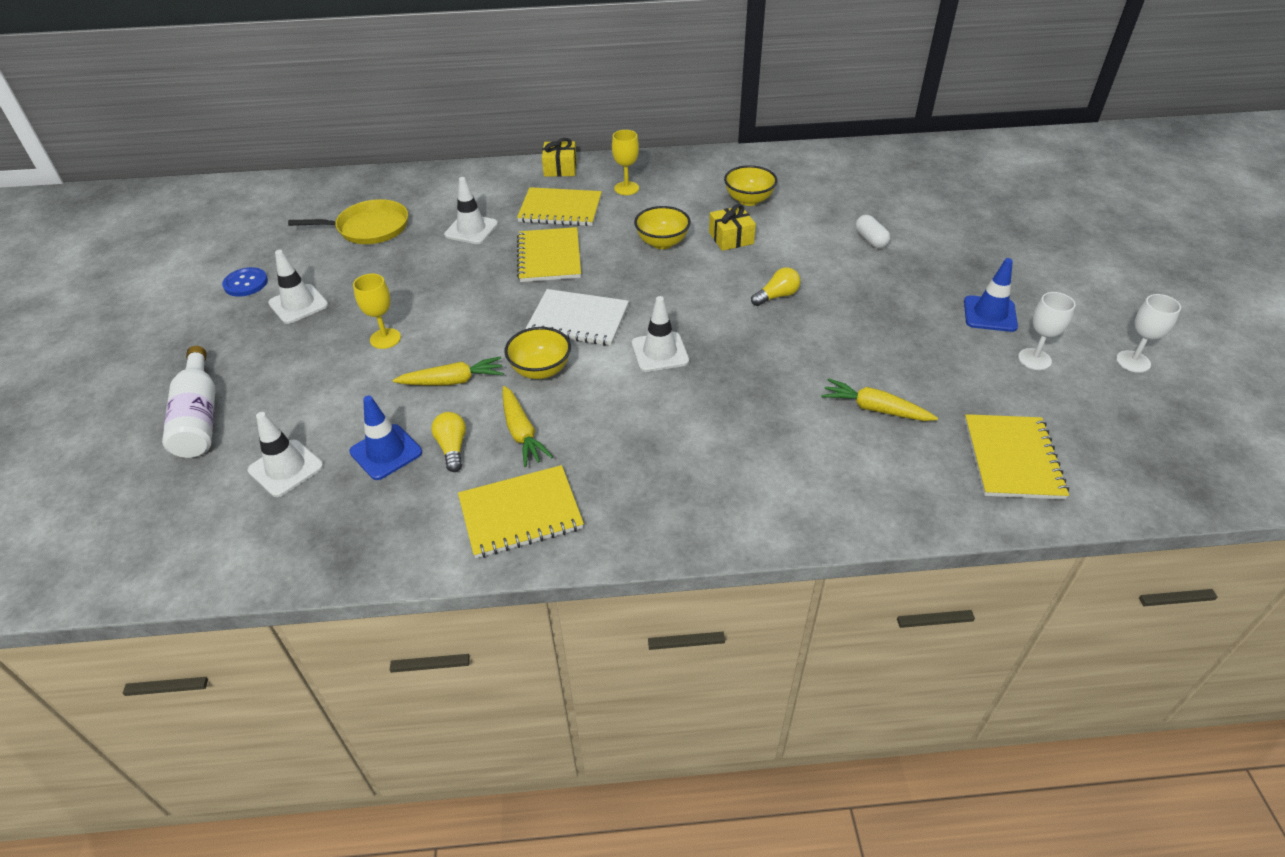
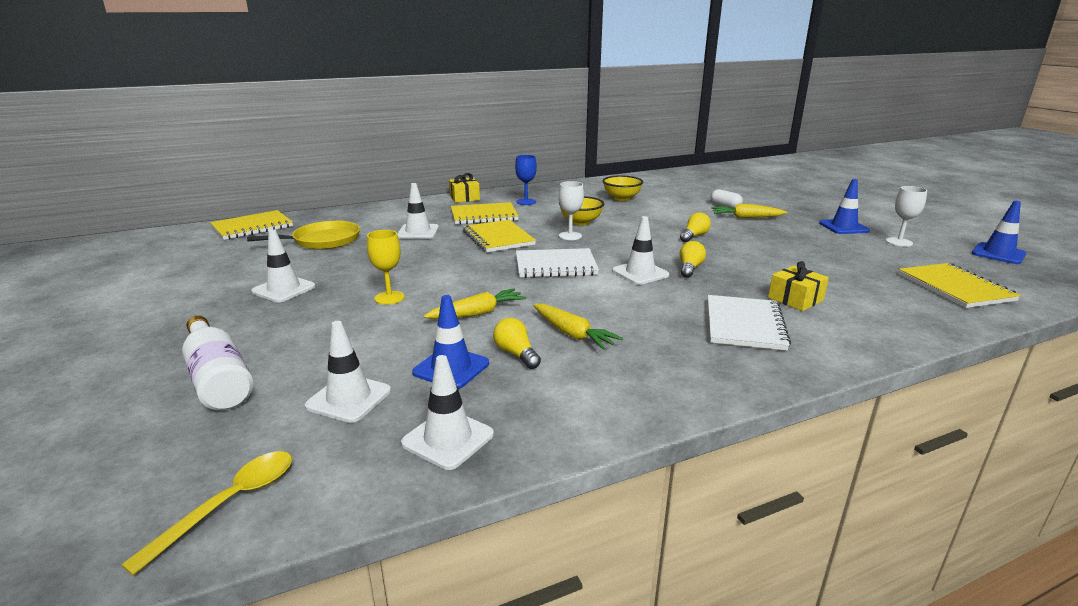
camera: 20 degrees left, 20 degrees down
blue button [222,267,268,297] -> none
yellow notebook [458,465,584,558] -> yellow notebook moved to [210,210,293,240]
yellow bowl [504,327,571,379] -> none
yellow goblet [612,130,639,195] -> blue goblet [515,155,537,205]
yellow gift [709,204,756,251] -> yellow gift moved to [768,261,829,311]
yellow carrot [821,378,938,421] -> yellow carrot moved to [711,204,787,218]
white goblet [1116,294,1181,373] -> white goblet moved to [559,181,584,240]
none -> yellow spoon [121,451,292,575]
none -> white traffic cone [401,355,494,470]
none -> yellow light bulb [680,241,706,278]
none -> white notebook [708,295,791,350]
none -> blue traffic cone [972,201,1026,264]

